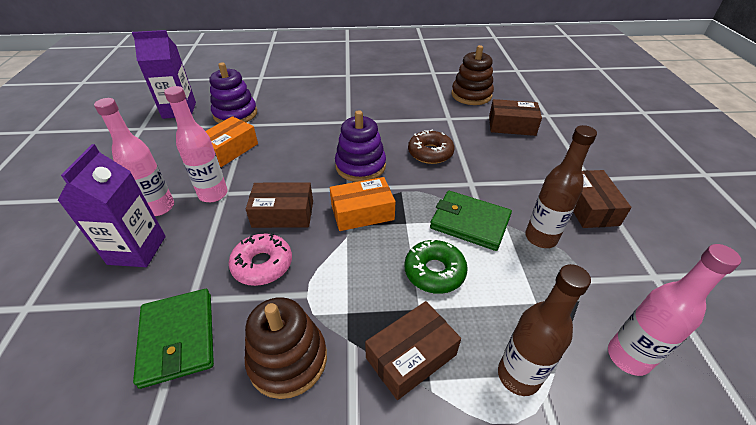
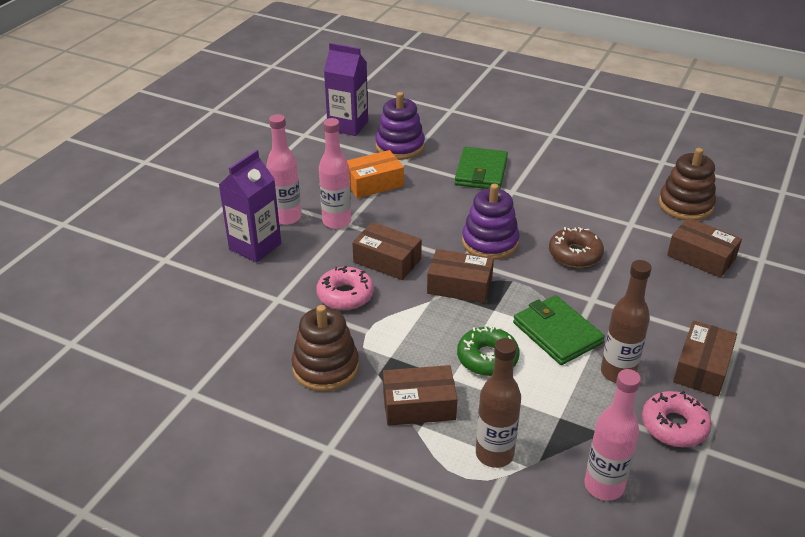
camera: 30 degrees right, 5 degrees down
green wallet [133,289,214,389] -> green wallet moved to [455,147,508,189]
orange box [330,177,396,231] -> brown box [427,249,494,303]
none -> pink donut [642,391,712,447]

